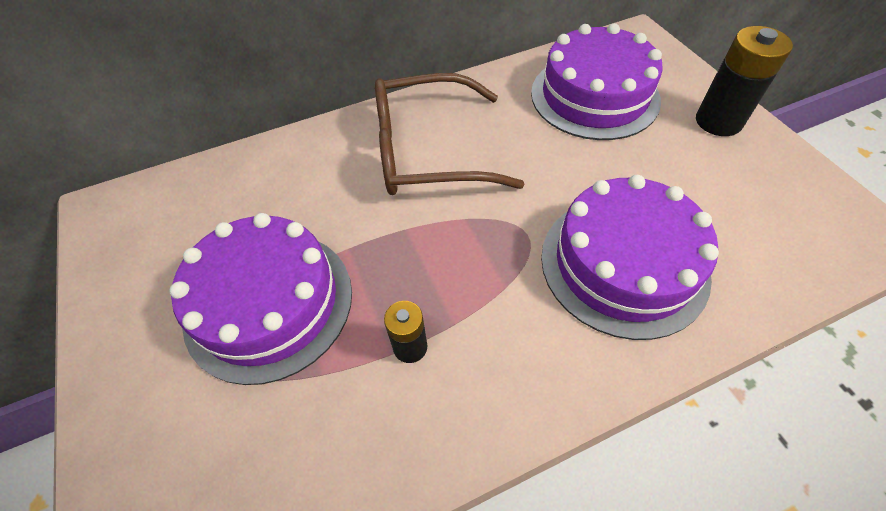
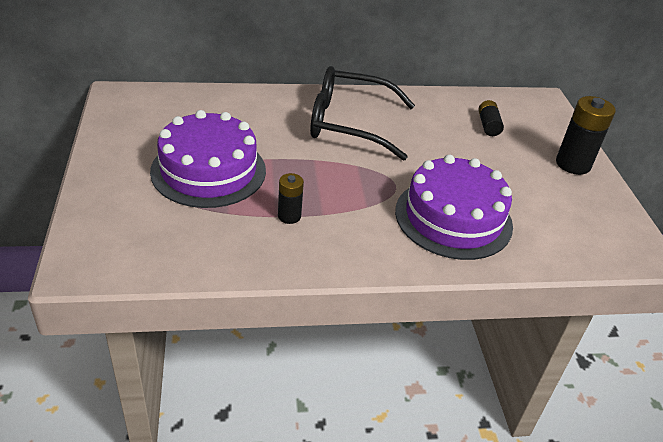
camera: 10 degrees right, 15 degrees down
brown glasses [375,73,524,195] -> black glasses [310,66,415,161]
purple cake [531,23,663,140] -> black battery [478,100,504,136]

